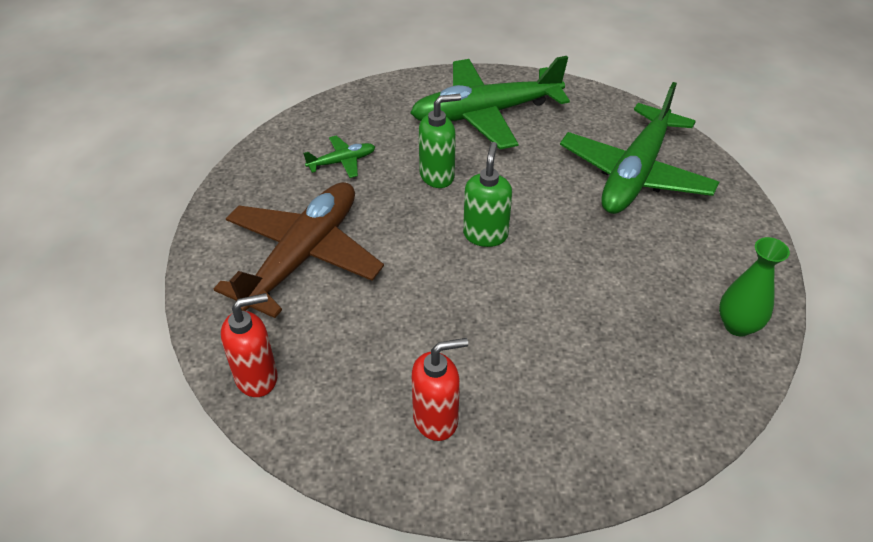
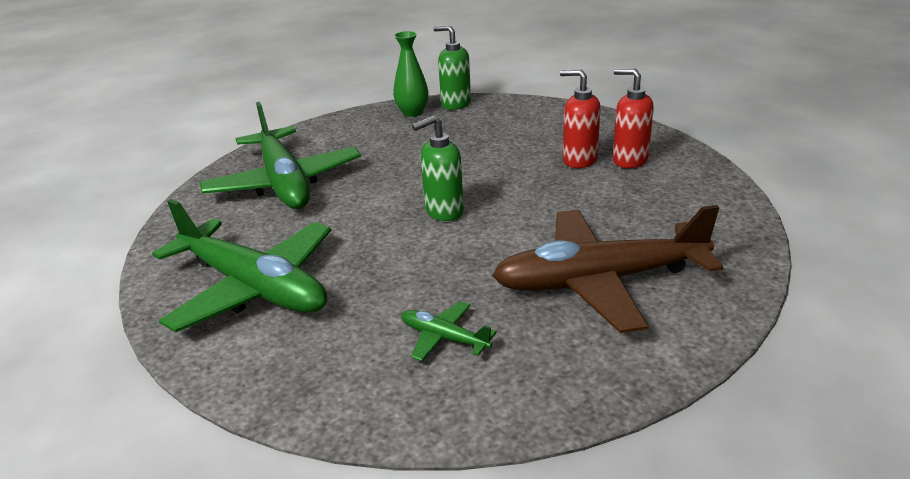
camera: 125 degrees left, 15 degrees down
red soap dispenser [221,293,277,397] -> red soap dispenser moved to [560,69,601,168]
green soap dispenser [419,94,461,188] -> green soap dispenser moved to [434,25,471,110]
green plane [560,82,719,214] -> green plane turned 75 degrees clockwise [199,102,361,209]

